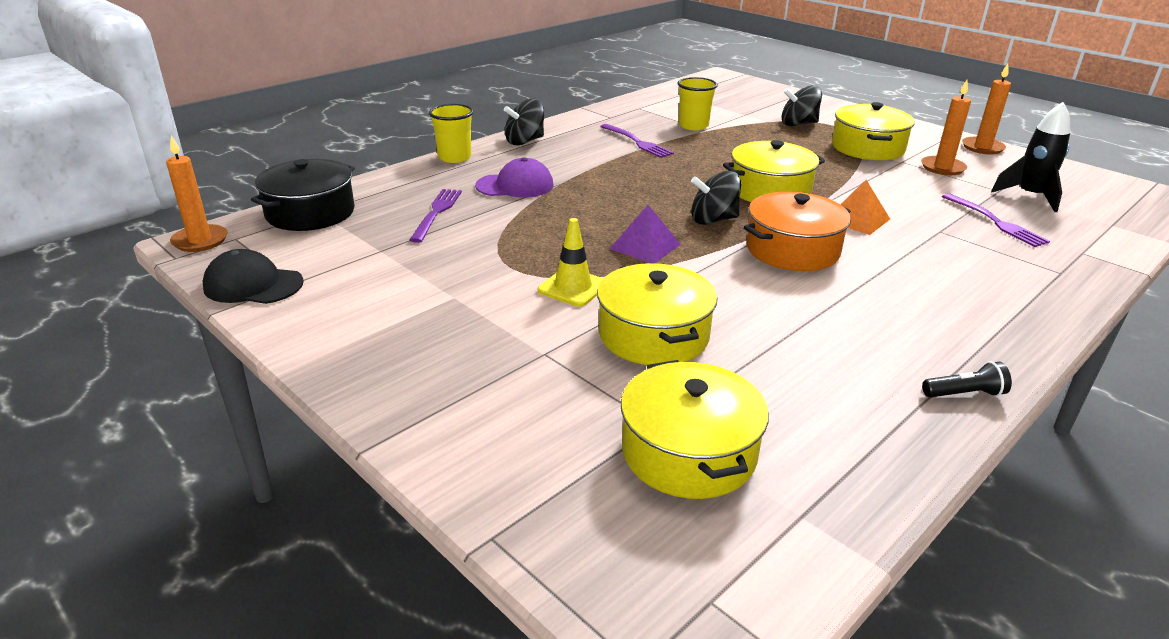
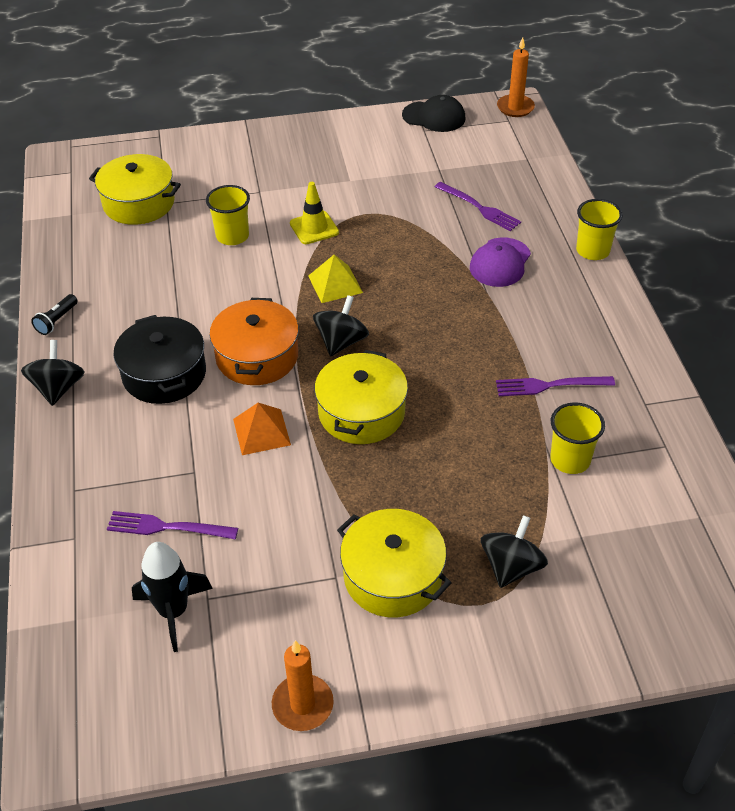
camera: 125 degrees right, 15 degrees up
black cap [203,249,304,304] -> black cap turned 60 degrees clockwise [402,95,466,132]
black pot [251,159,355,231] -> black pot moved to [113,315,206,404]
black spinning top [504,99,544,145] -> black spinning top moved to [21,340,85,406]
yellow pot [597,263,717,365] -> yellow cup [206,185,250,245]
purple pyramid [610,205,681,263] -> yellow pyramid [308,255,363,303]
orange candle [921,80,971,175] -> none

